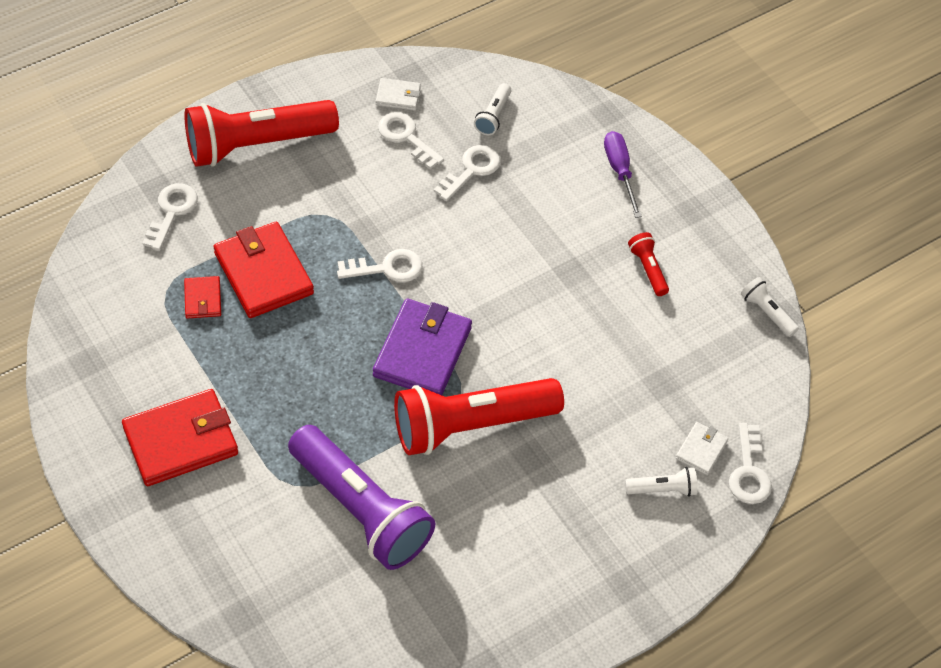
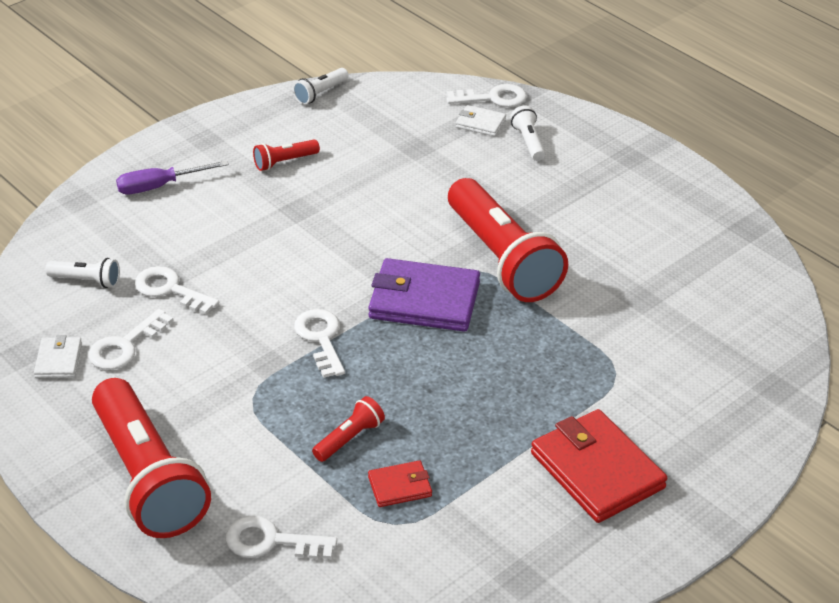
camera: 95 degrees left, 15 degrees down
red wallet [214,222,314,318] -> red flashlight [312,396,385,462]
purple flashlight [288,425,435,570] -> none

